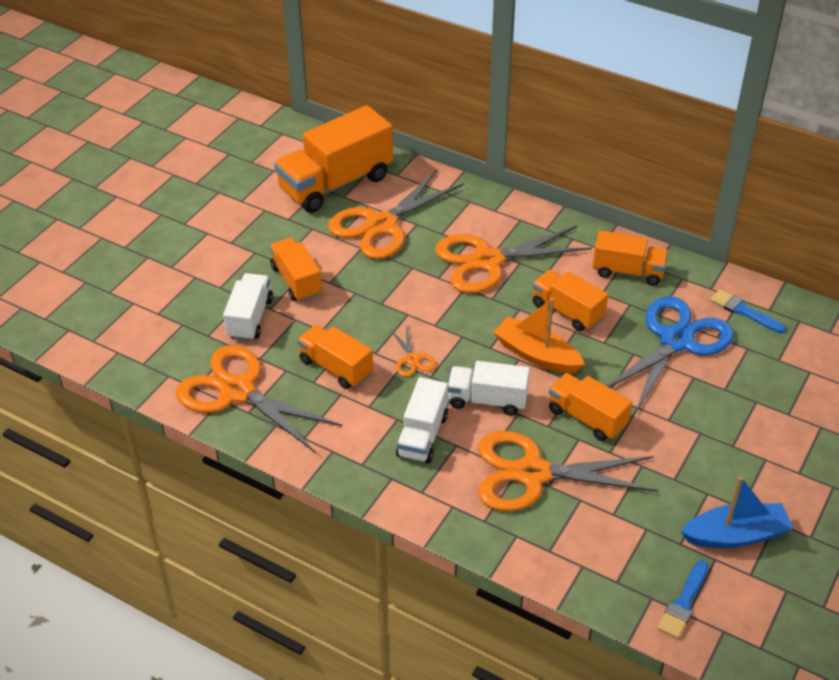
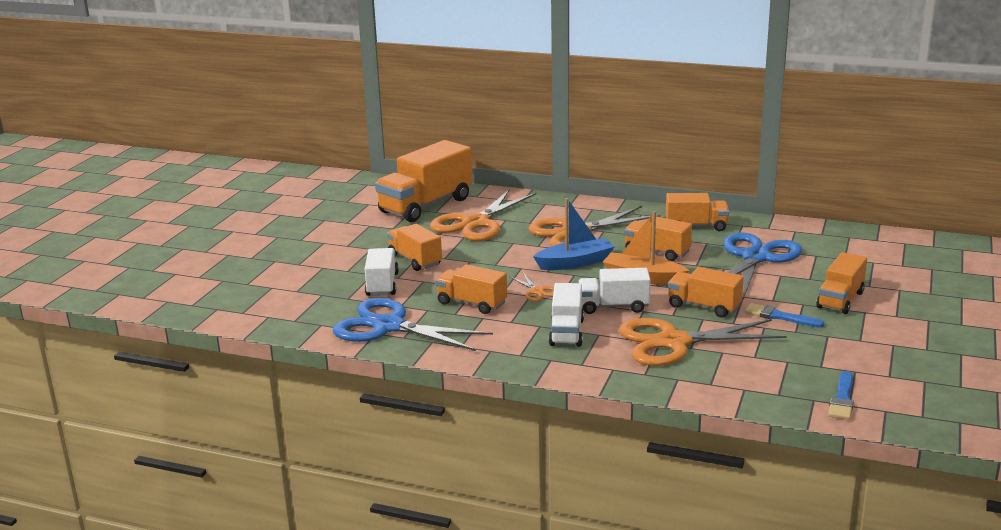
camera: 10 degrees left, 20 degrees down
orange scissors [176,345,342,452] -> blue scissors [333,298,493,351]
blue boat [681,476,793,548] -> blue boat moved to [533,198,615,270]
blue brush [710,289,786,333] -> blue brush moved to [745,303,824,328]
none -> orange truck [816,252,867,314]

